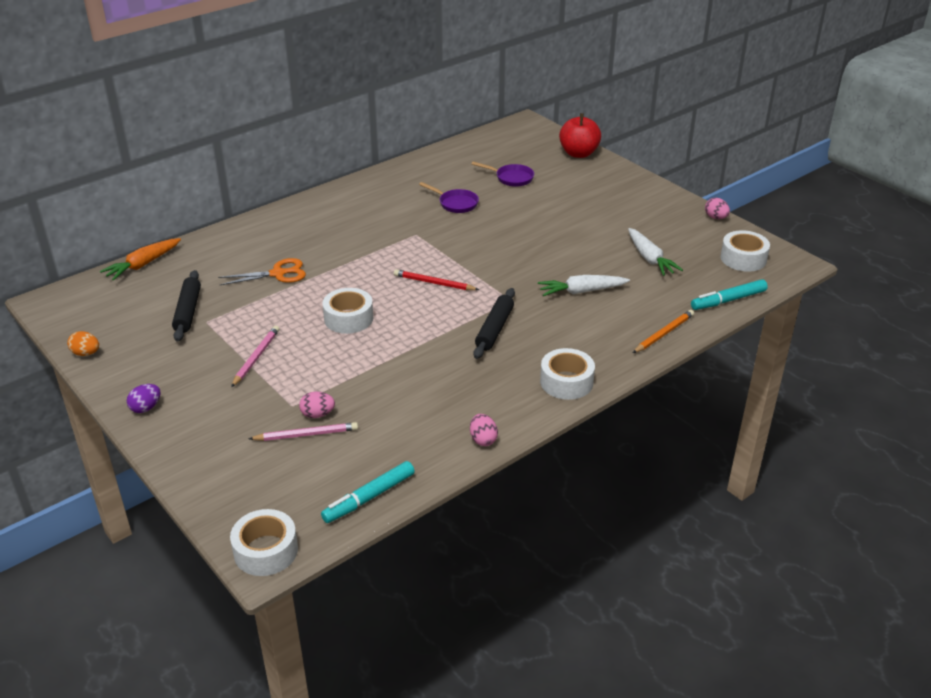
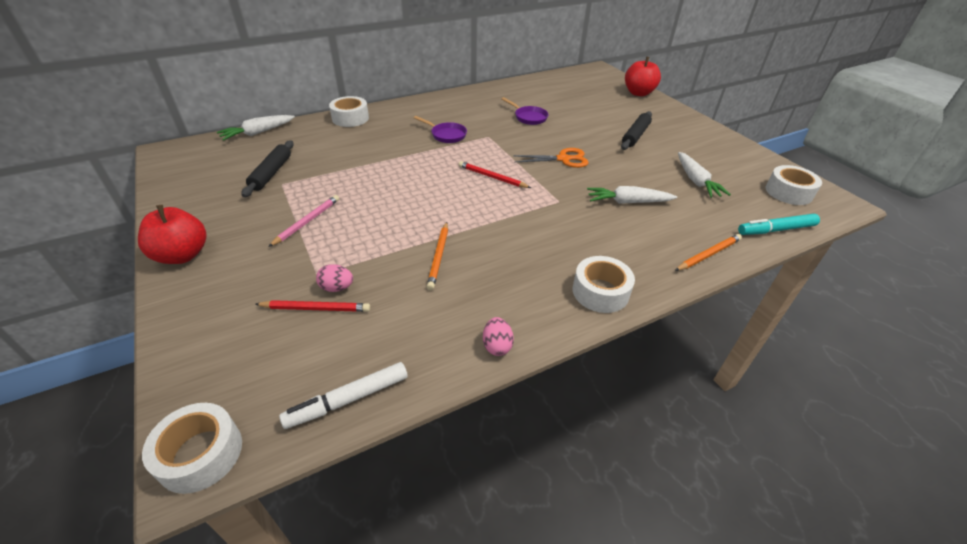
camera: 10 degrees right, 5 degrees up
orange egg [67,331,99,356] -> none
orange carrot [100,238,181,281] -> white carrot [217,115,295,141]
purple egg [127,384,161,413] -> red apple [138,205,207,264]
orange scissors [218,258,306,285] -> orange scissors moved to [513,148,589,168]
pink pencil [249,422,358,441] -> red pencil [255,300,370,312]
turquoise marker [321,461,415,523] -> white marker [279,362,408,429]
white tape [323,288,373,334] -> white tape moved to [329,96,369,127]
purple pan [472,162,534,187] -> purple pan moved to [414,116,467,143]
black rolling pin [473,288,515,359] -> black rolling pin moved to [621,111,652,150]
pink egg [705,197,730,219] -> none
none -> orange pencil [427,222,448,290]

